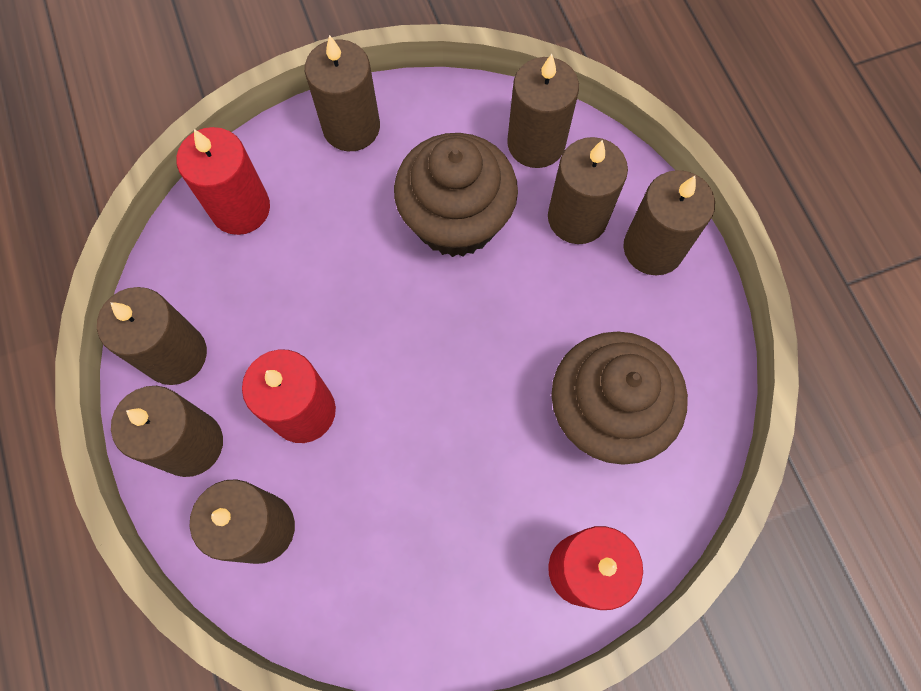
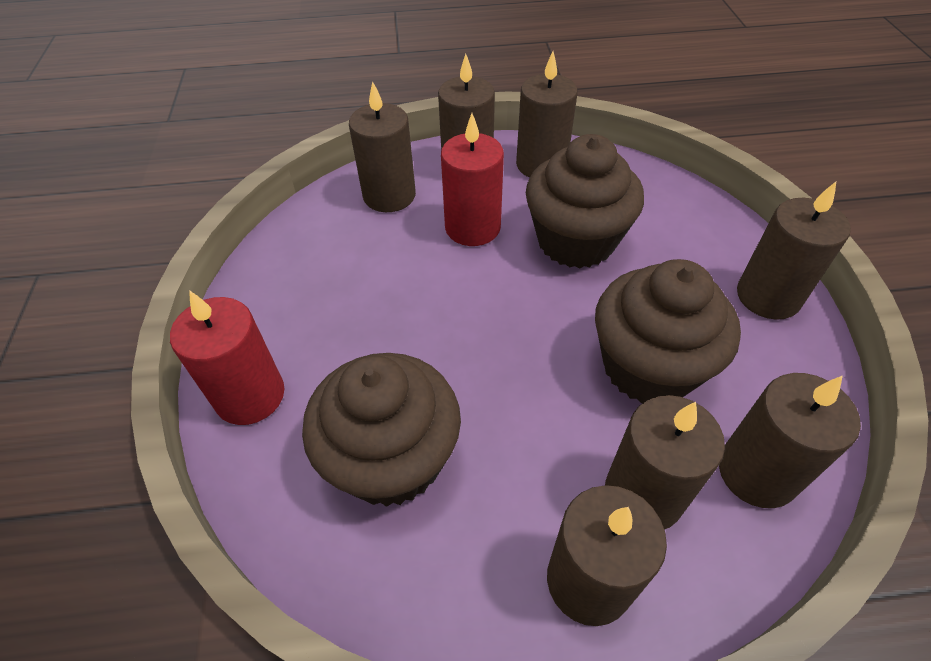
camera: 105 degrees right, 20 degrees down
red candle [176,127,270,235] -> none
none -> brown cupcake [526,134,644,268]

